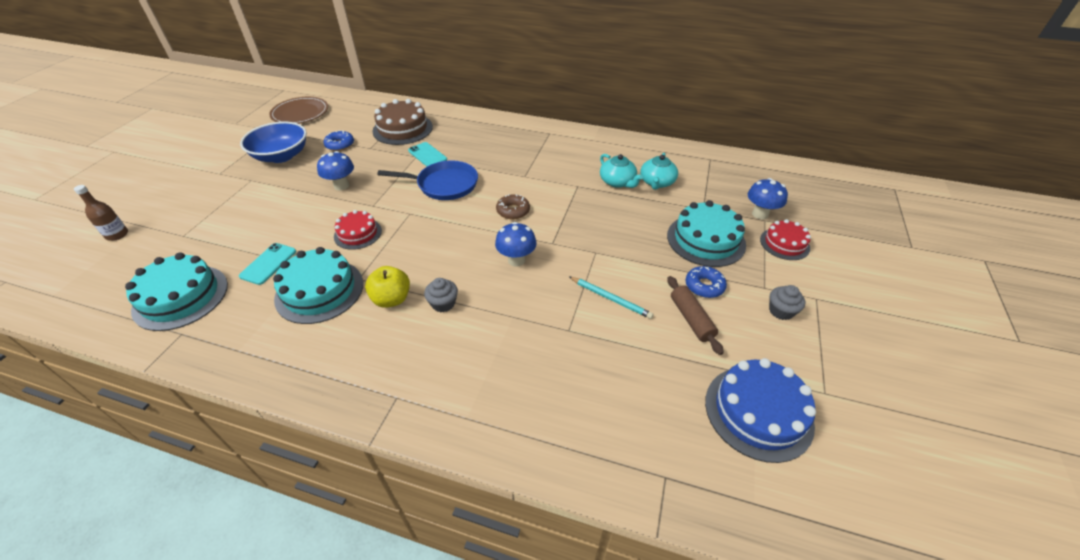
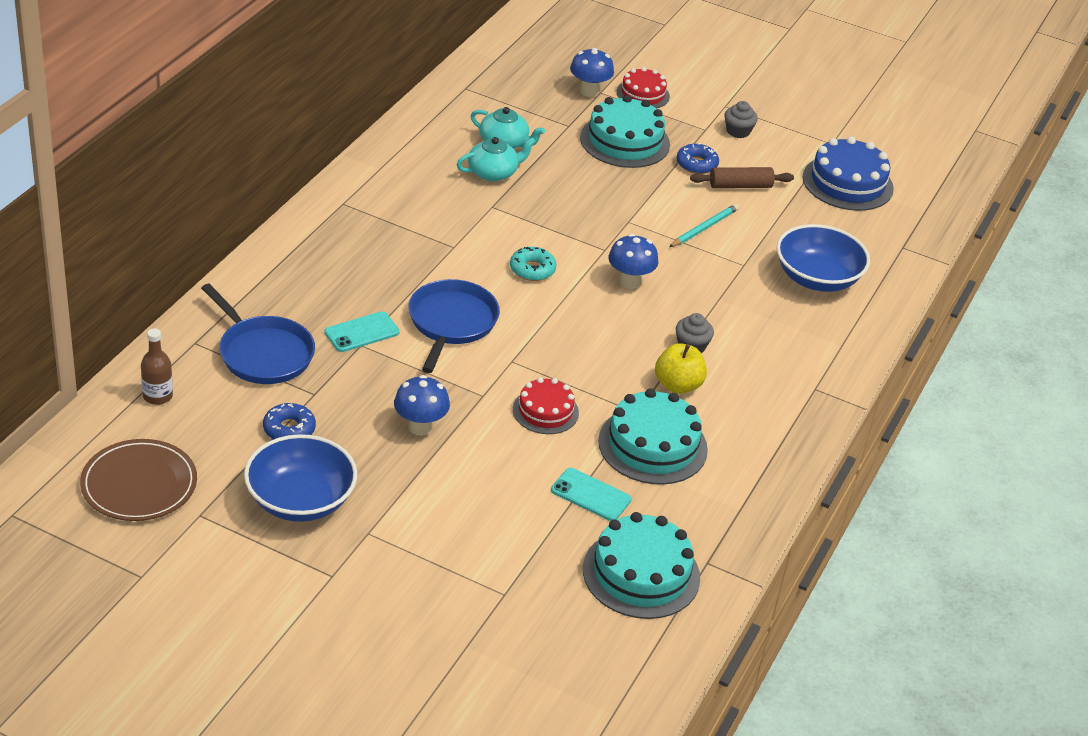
camera: 85 degrees left, 5 degrees down
brown bottle [74,185,128,241] -> brown bottle moved to [141,328,173,405]
brown cake [372,99,433,145] -> blue pan [201,284,315,384]
brown donut [496,194,530,220] -> turquoise donut [510,247,556,281]
none -> blue bowl [776,224,870,292]

